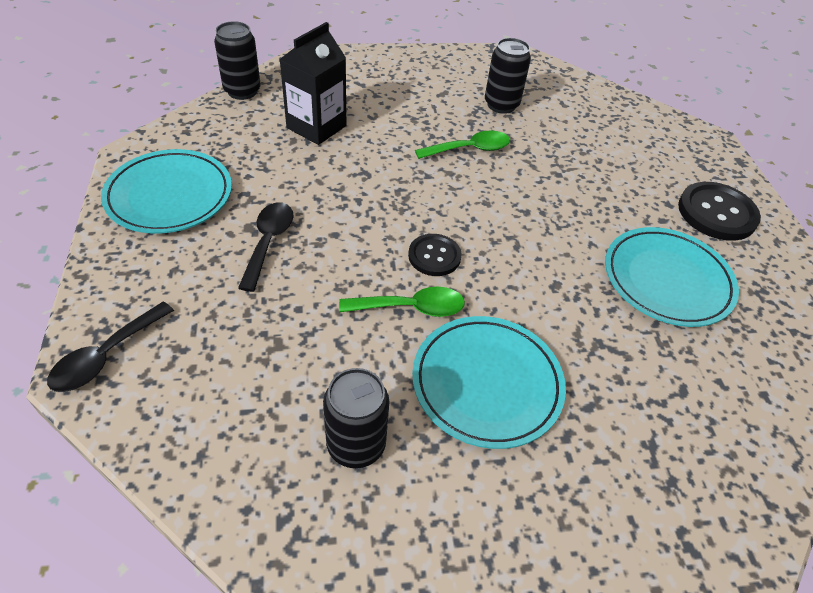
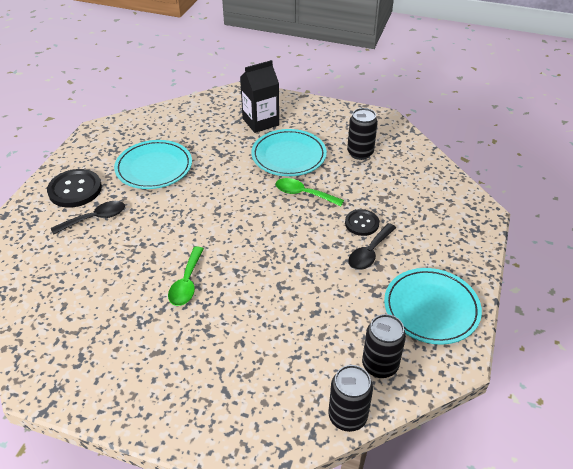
camera: 150 degrees left, 5 degrees down
black spoon [47,302,174,392] -> black spoon moved to [51,201,125,235]
black carton [279,22,346,145] -> black carton moved to [240,60,279,133]
black button [408,234,462,276] -> black button moved to [345,209,379,236]
green spoon [415,130,510,159] -> green spoon turned 90 degrees counterclockwise [168,246,204,306]
black can [485,38,531,114] -> black can moved to [362,314,406,378]

